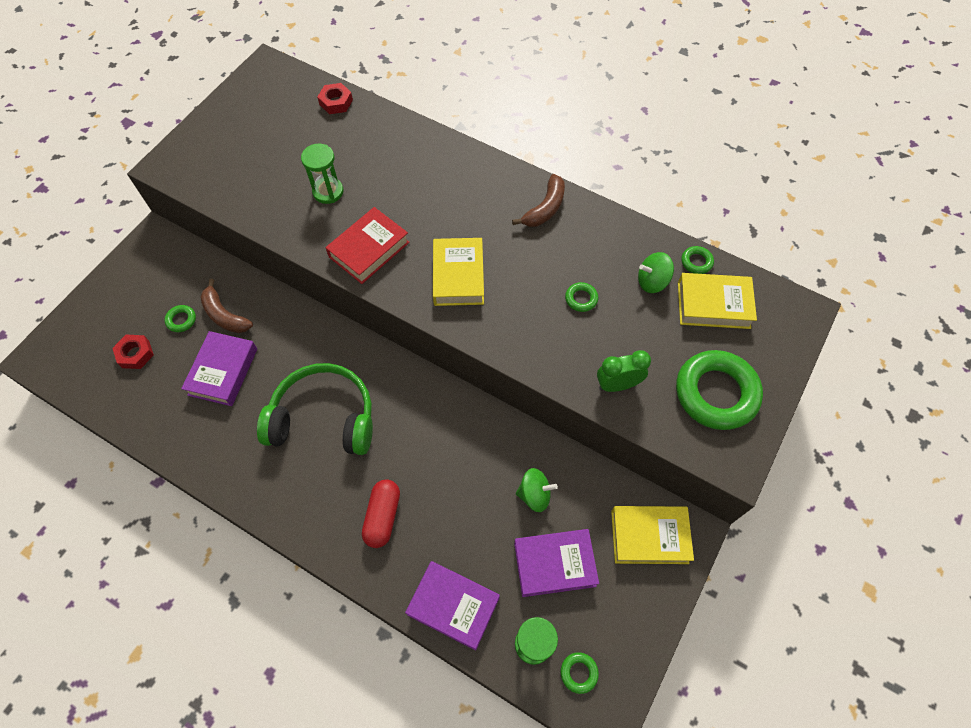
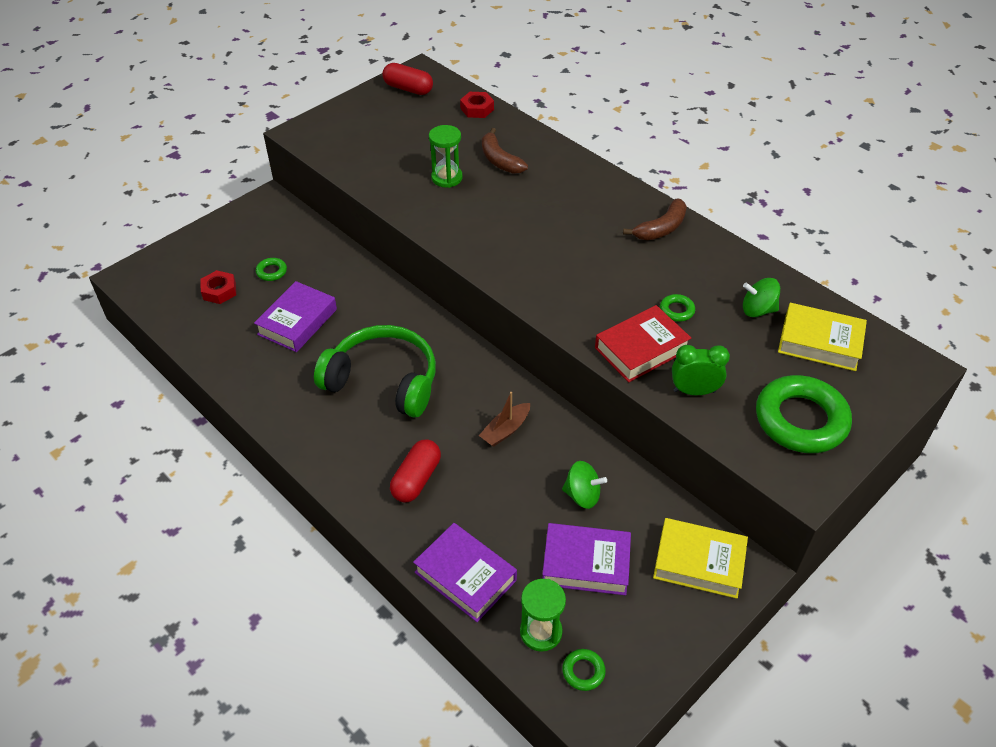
camera: 15 degrees right, 15 degrees down
brown banana [200,279,253,333] -> brown banana moved to [482,128,528,174]
red book [326,207,410,284] -> red book moved to [595,305,691,382]
yellow book [433,238,484,306] -> none
green ring [681,246,714,274] -> none
none -> red capsule [382,63,433,95]
none -> brown boat [479,392,530,447]

